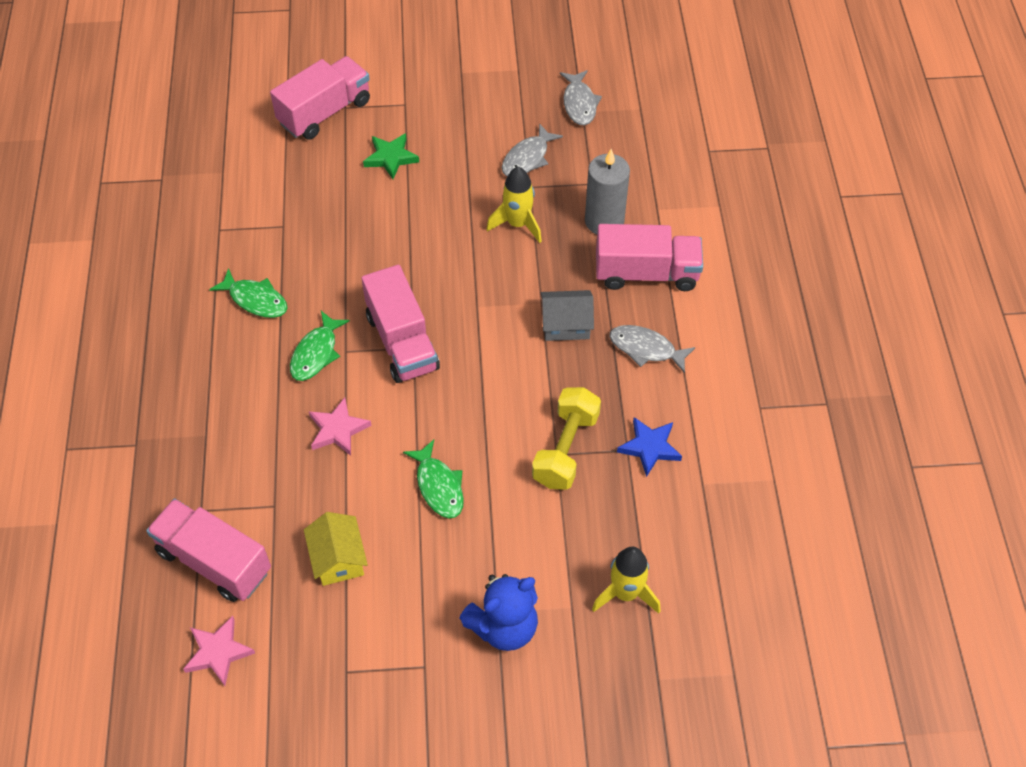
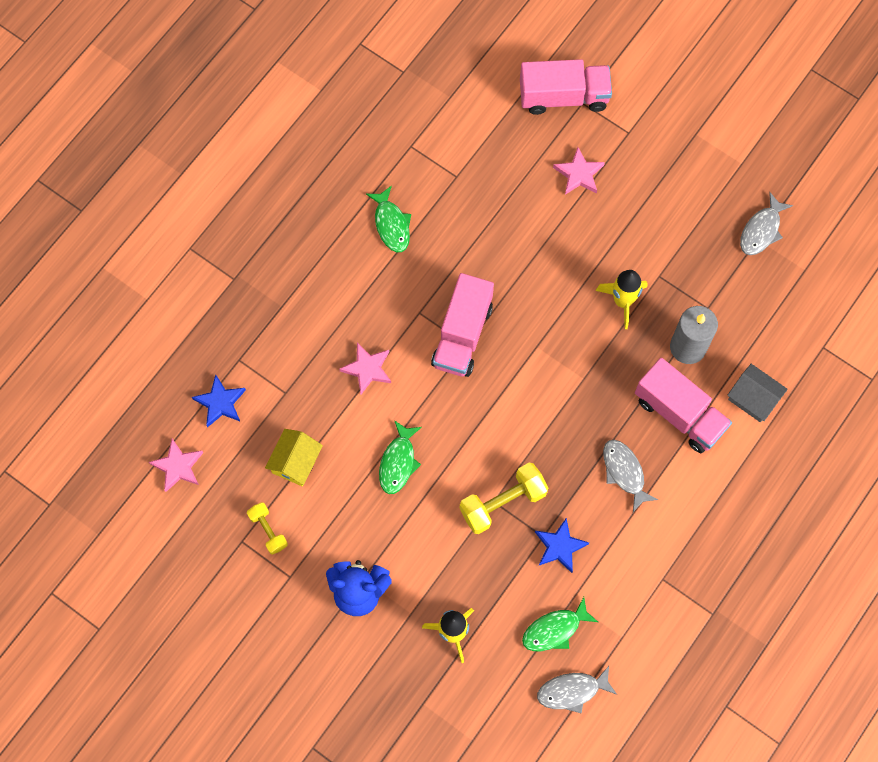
camera: 40 degrees right, 15 degrees up
pink truck [146,499,271,602] -> blue star [192,374,246,428]
green fish [290,311,350,381] -> green fish moved to [522,597,598,651]
green star [363,133,419,179] -> pink star [553,147,605,195]
grey fish [502,123,563,176] -> grey fish moved to [537,666,617,714]
grey house [541,290,594,341] -> grey house moved to [727,364,788,422]
none -> yellow dumbbell [247,502,288,555]

